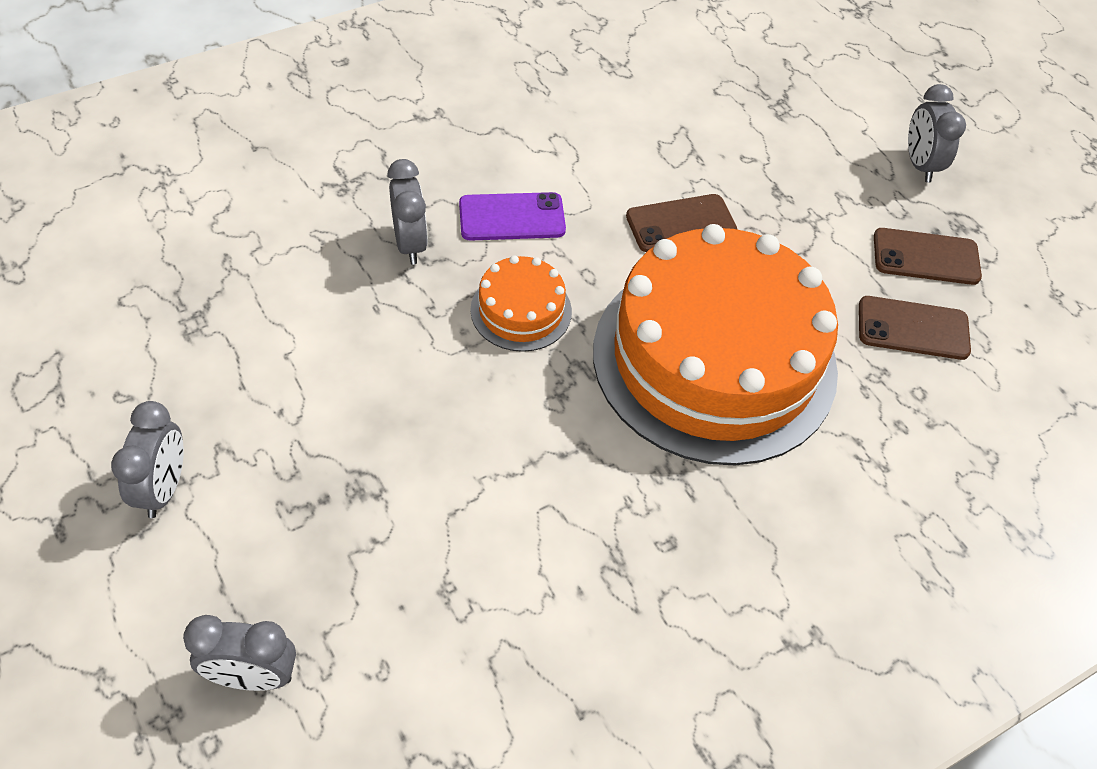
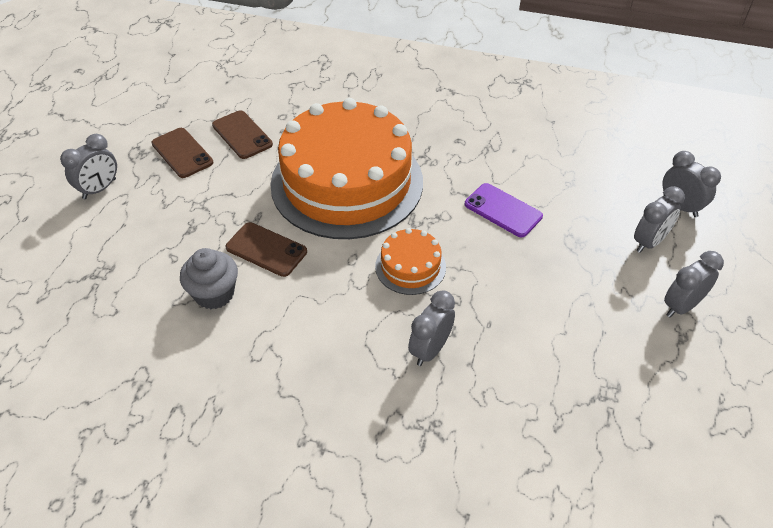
camera: 130 degrees left, 5 degrees down
purple phone [459,192,566,240] -> purple phone moved to [465,183,543,237]
none -> grey cupcake [180,248,238,309]
none -> grey clock [634,186,685,253]

